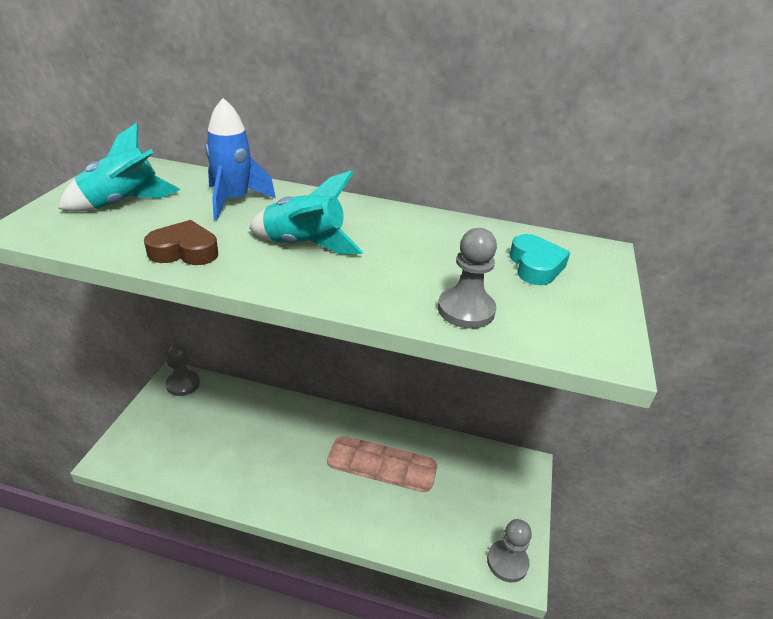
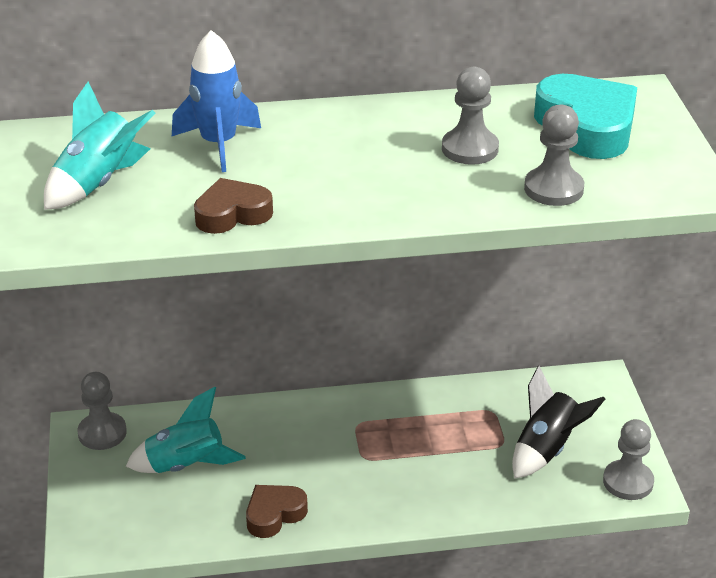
camera: 20 degrees left, 0 degrees up
turquoise rocket [249,170,363,254] -> turquoise rocket moved to [126,387,246,473]
turquoise heart [510,234,570,285] -> turquoise heart [534,74,637,159], size x1.63
none -> brown heart [246,485,308,538]
none -> grey pawn [442,67,499,165]
none -> black rocket [512,366,605,479]

